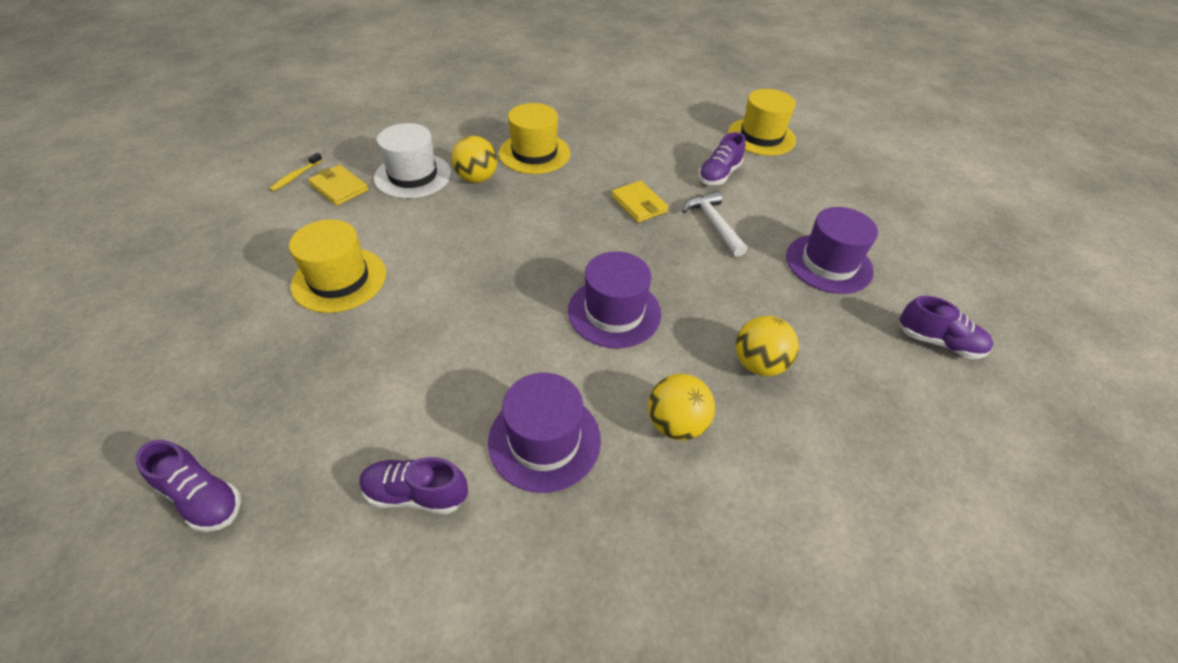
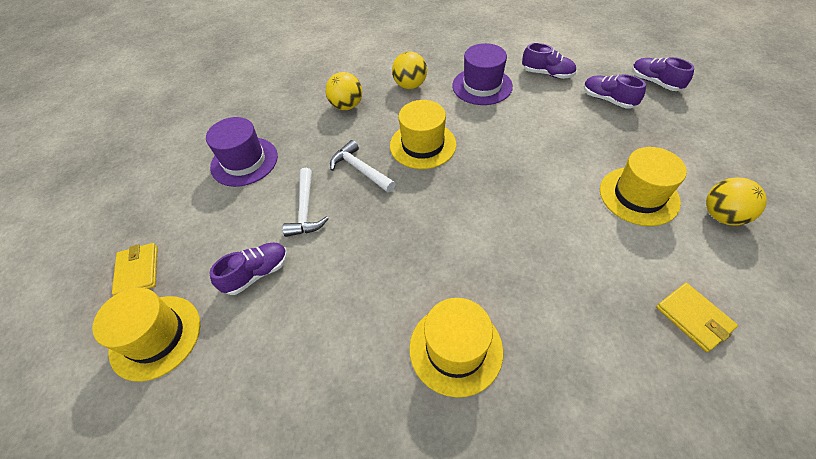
camera: 160 degrees left, 5 degrees up
yellow toothbrush [269,153,323,191] -> none
white hat [374,123,451,199] -> none
yellow ball [451,136,497,183] -> yellow ball moved to [706,177,767,225]
purple hat [568,251,661,348] -> yellow hat [390,100,456,169]
yellow wallet [611,181,669,223] -> yellow wallet moved to [112,243,158,295]
purple shoe [899,296,994,359] -> purple shoe moved to [584,74,646,109]
none -> white hammer [330,140,396,193]

